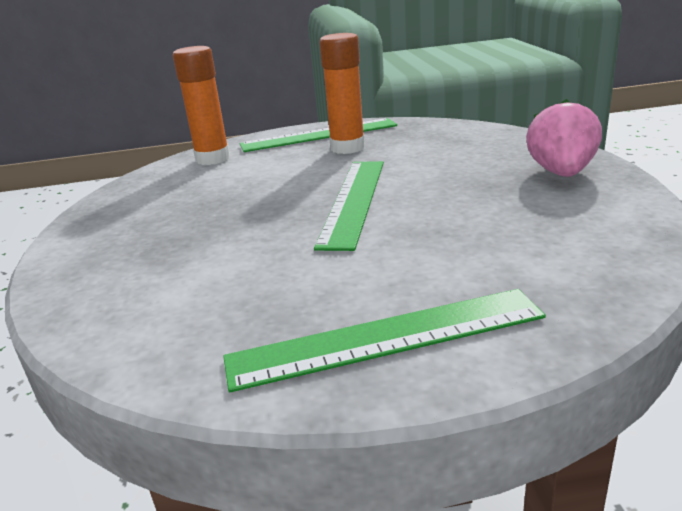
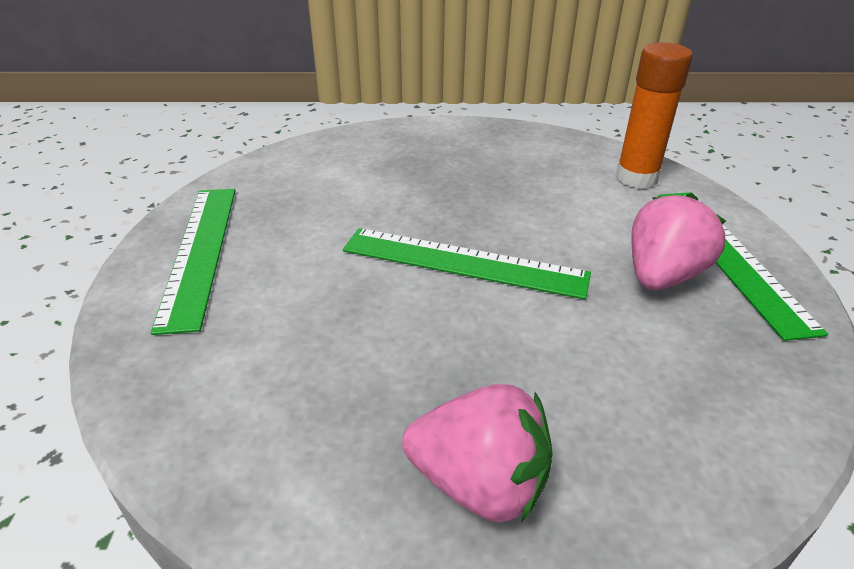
camera: 95 degrees right, 10 degrees up
orange glue stick [319,33,365,154] -> pink strawberry [631,193,726,290]

